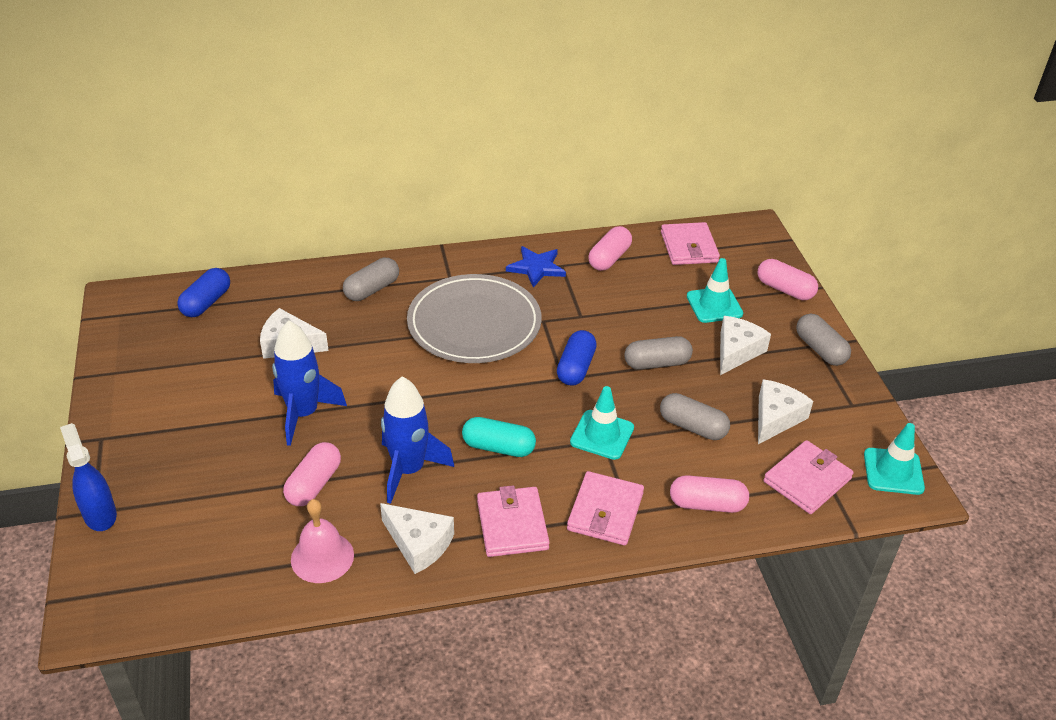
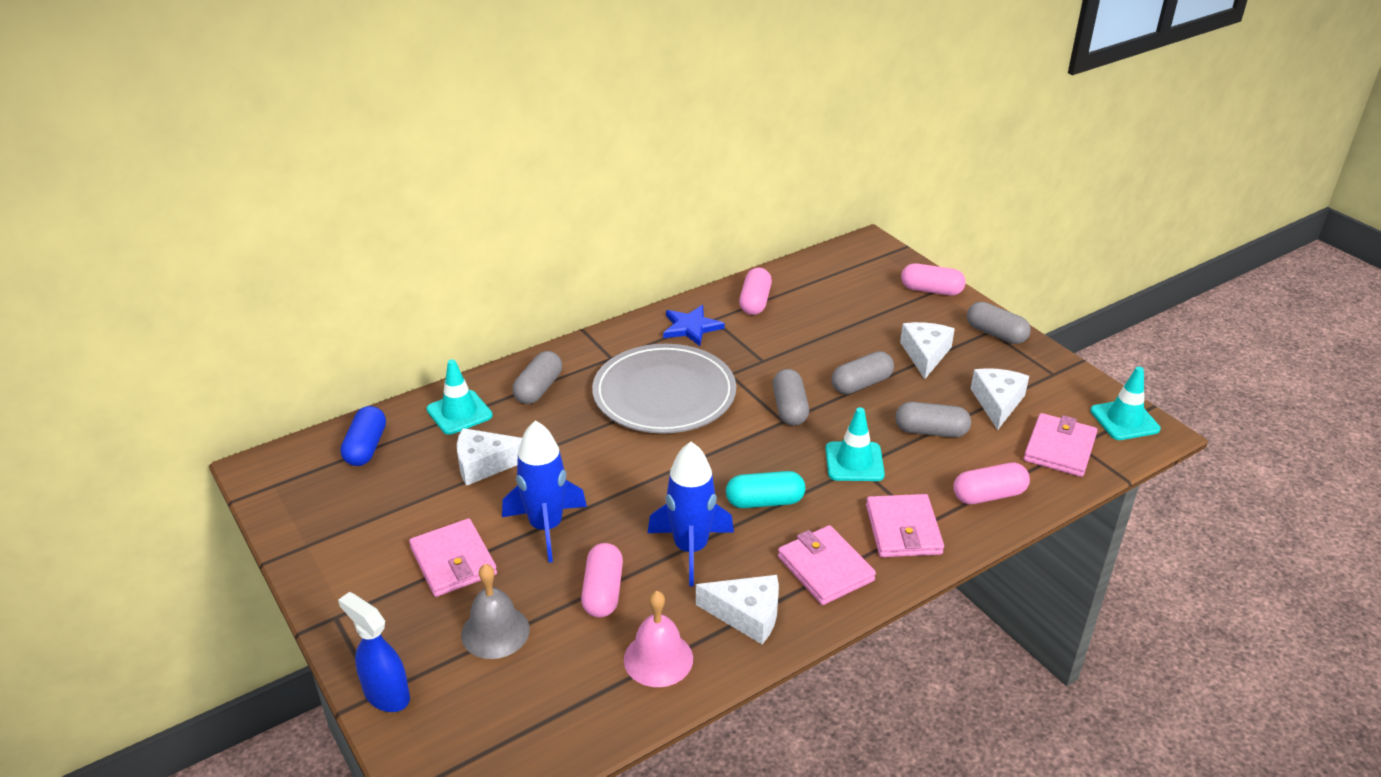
camera: 20 degrees left, 5 degrees down
blue capsule [557,330,597,386] -> grey capsule [773,369,809,426]
pink wallet [661,222,720,265] -> pink wallet moved to [409,518,497,597]
turquoise traffic cone [687,258,743,323] -> turquoise traffic cone moved to [426,359,493,435]
none -> grey bell [461,564,530,659]

